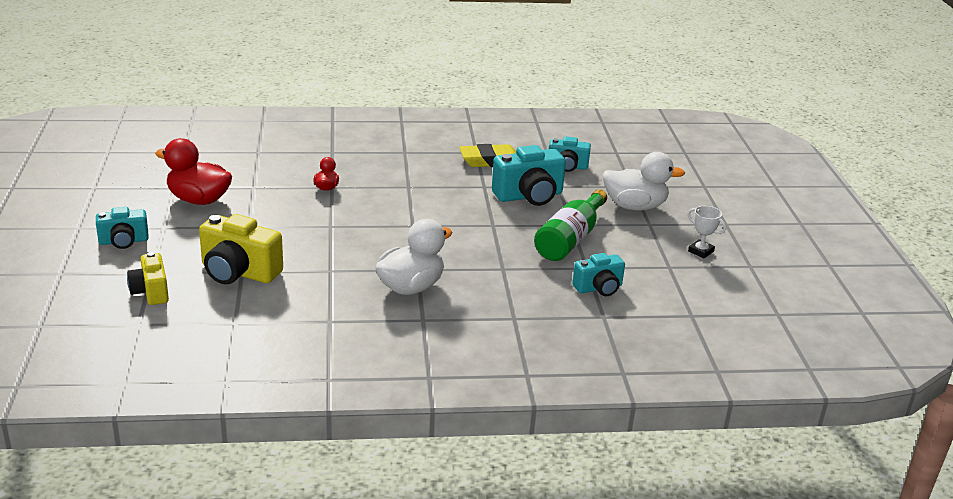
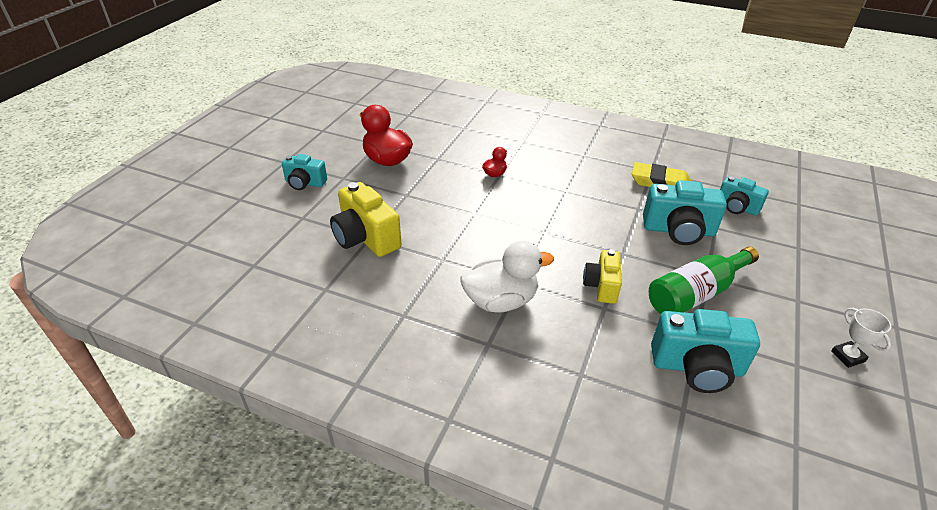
camera: 30 degrees right, 10 degrees up
yellow camera [127,252,169,305] -> yellow camera moved to [583,250,622,304]
turquoise camera [572,253,625,296] -> turquoise camera [651,309,760,393], size x1.61
white duck [602,152,685,210] -> none

